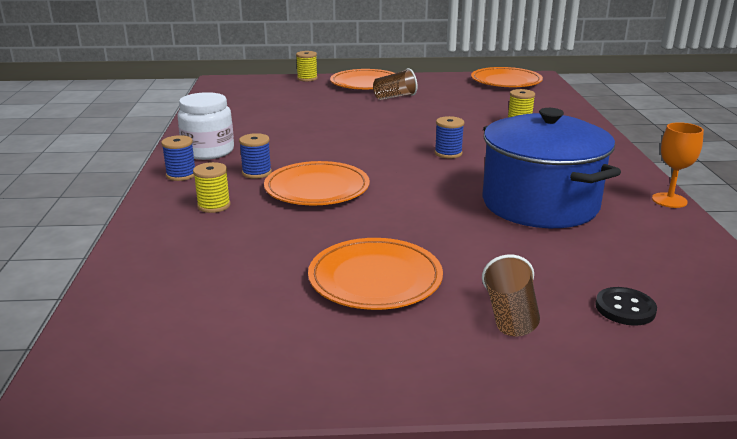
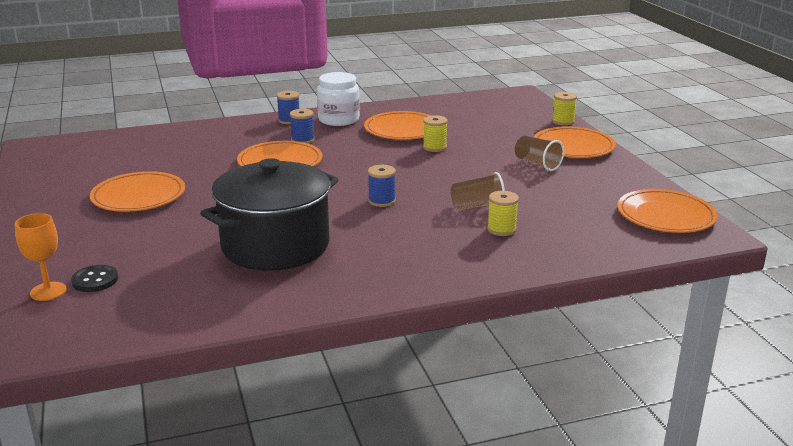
camera: 75 degrees right, 0 degrees up
yellow spool [193,162,231,213] -> yellow spool moved to [423,115,448,152]
blue pot [482,108,621,228] -> black pot [200,158,338,271]
brown cup [482,254,540,336] -> brown cup moved to [451,172,505,210]
orange goblet [652,122,704,208] -> orange goblet moved to [15,213,67,301]
none -> orange plate [364,111,431,140]

